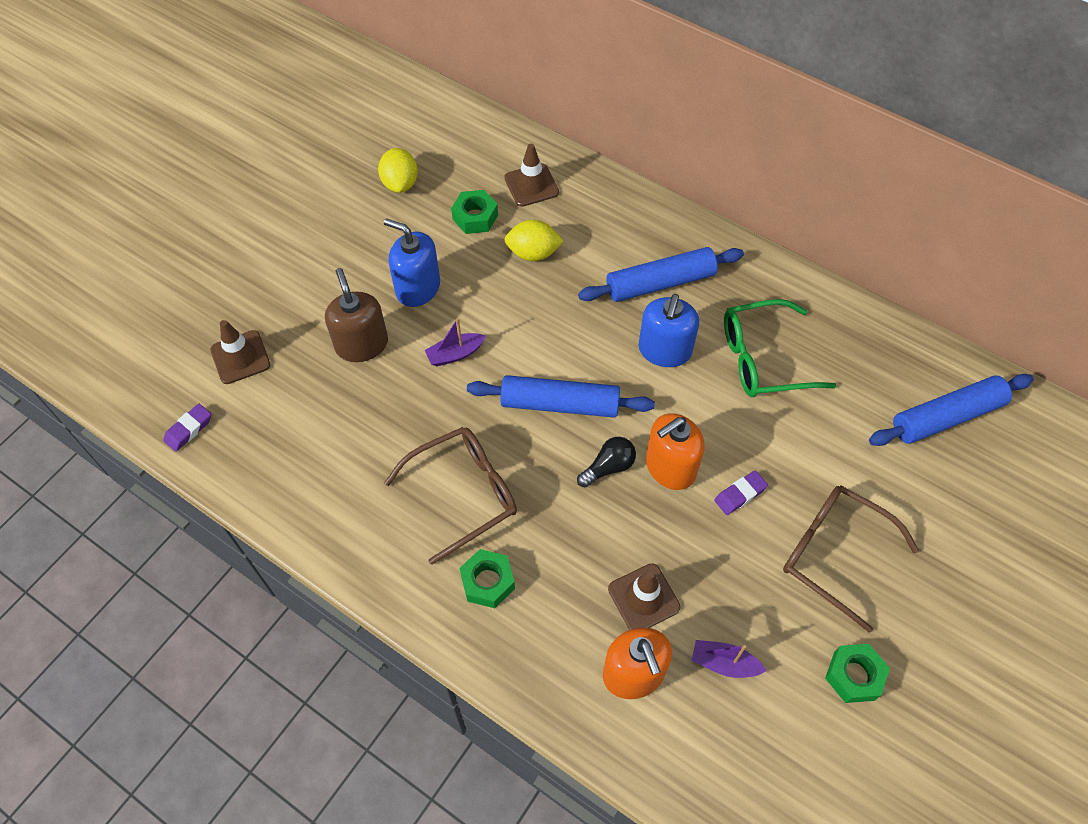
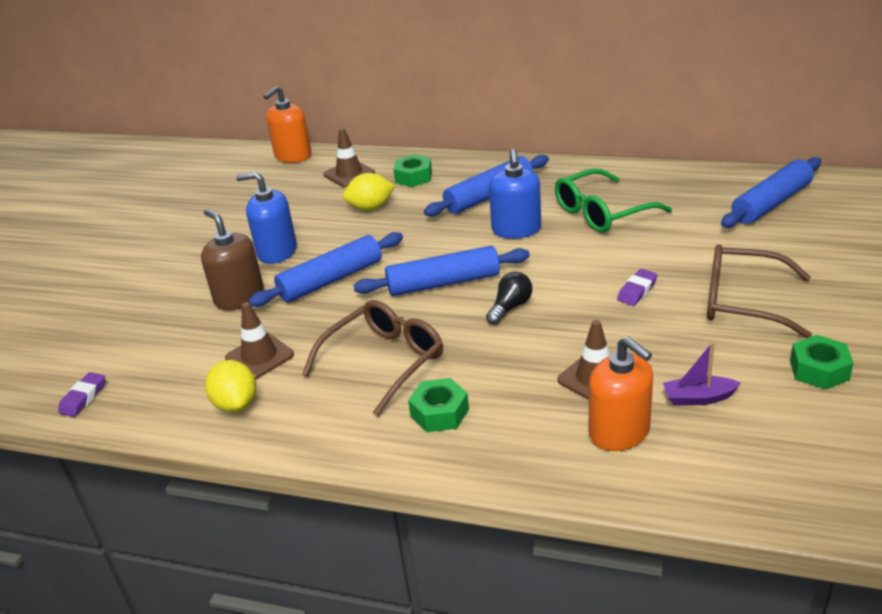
camera: 15 degrees left, 25 degrees down
brown traffic cone [210,320,271,384] -> brown traffic cone moved to [225,302,294,379]
yellow lemon [378,148,418,193] -> yellow lemon moved to [205,360,256,412]
purple boat [425,318,486,366] -> blue rolling pin [249,232,403,307]
green nut [451,190,498,234] -> green nut moved to [393,154,432,187]
orange soap dispenser [646,413,704,490] -> orange soap dispenser moved to [263,86,311,163]

